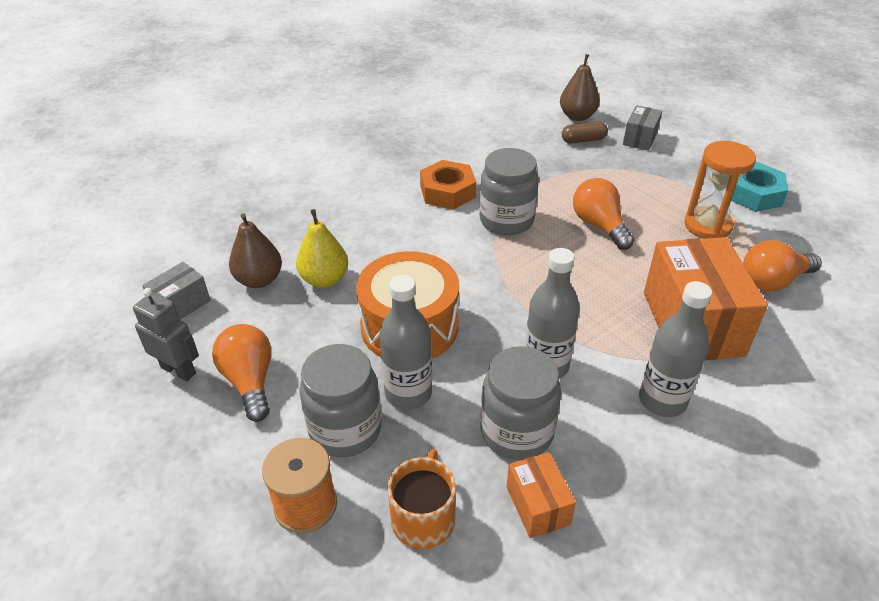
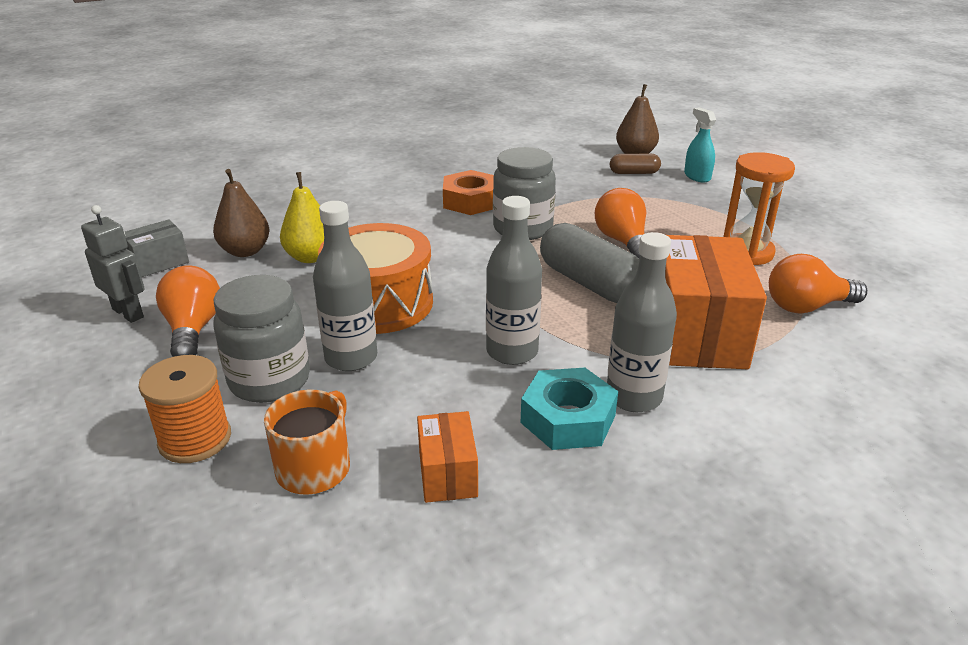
camera: 10 degrees right, 10 degrees down
grey jar [480,346,561,460] -> none
grey box [623,105,662,151] -> turquoise spray bottle [684,107,716,183]
turquoise nut [731,162,788,212] -> turquoise nut moved to [521,368,618,450]
none -> grey capsule [540,223,640,303]

